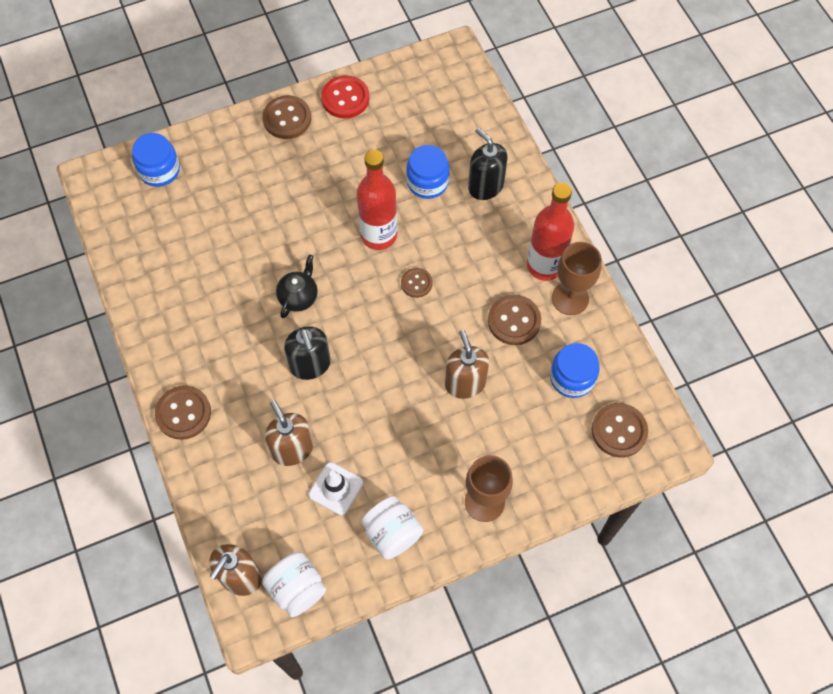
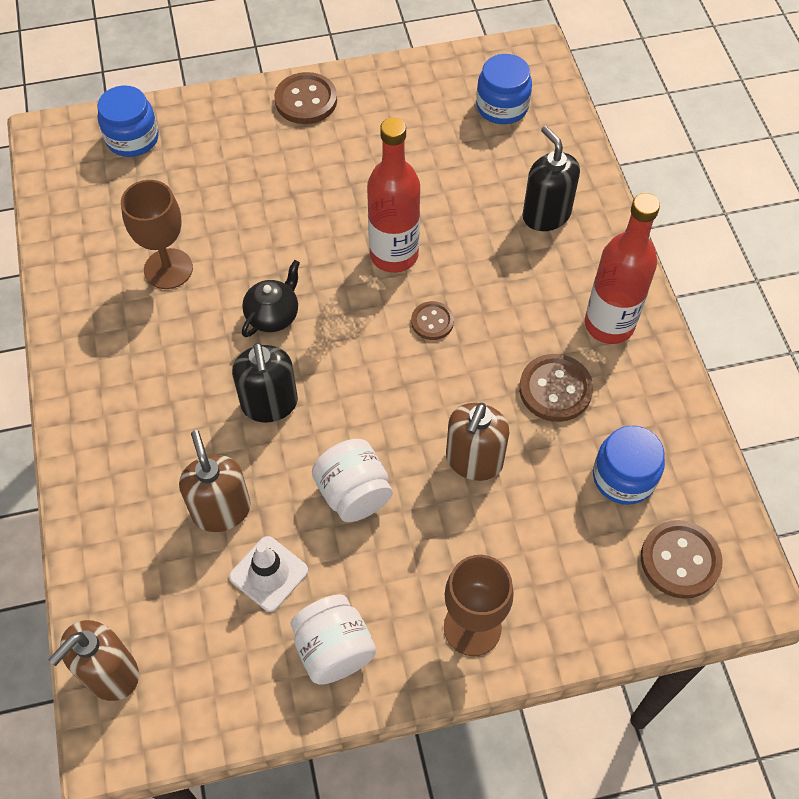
camera: 10 degrees right, 5 degrees down
brown button [155,386,211,440] -> none
white jar [262,552,326,617] -> white jar moved to [312,439,392,522]
red button [321,75,369,118] -> none
blue jar [406,145,450,199] -> blue jar moved to [476,54,532,124]
brown soap dispenser [445,330,489,399] -> brown soap dispenser turned 150 degrees counterclockwise [446,403,509,481]
brown goblet [552,242,602,315] -> brown goblet moved to [121,180,193,289]

